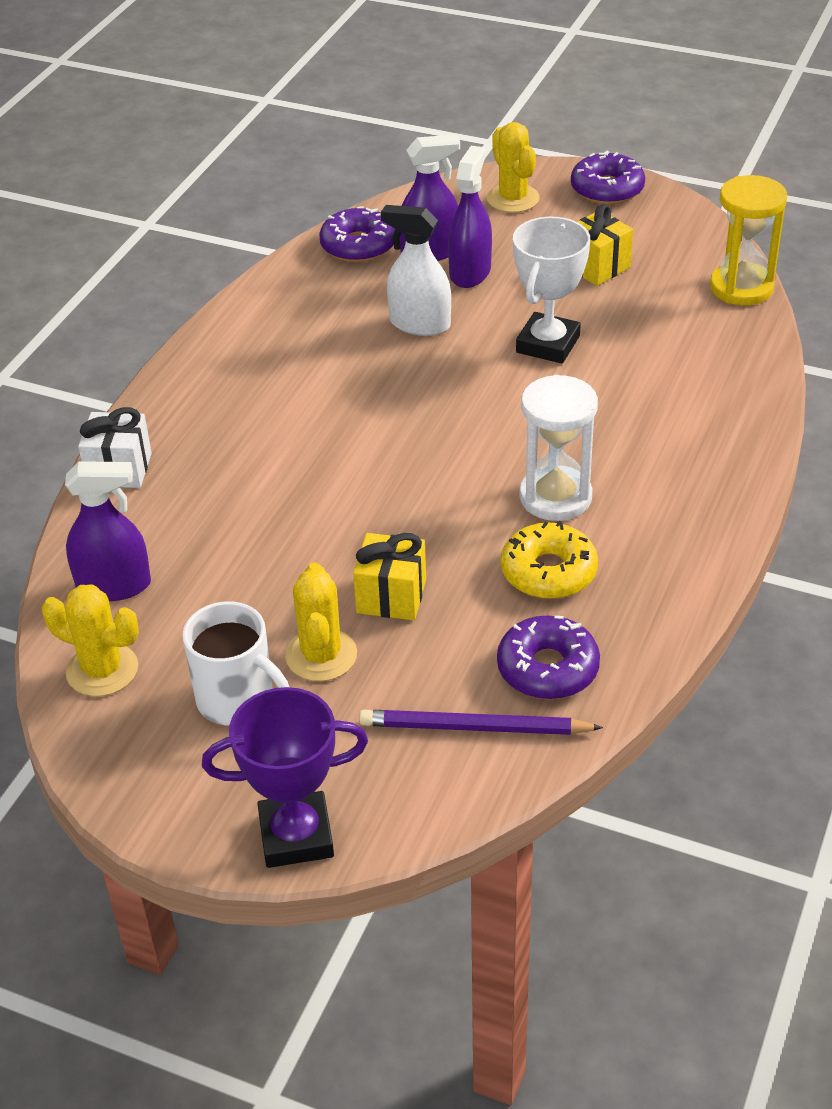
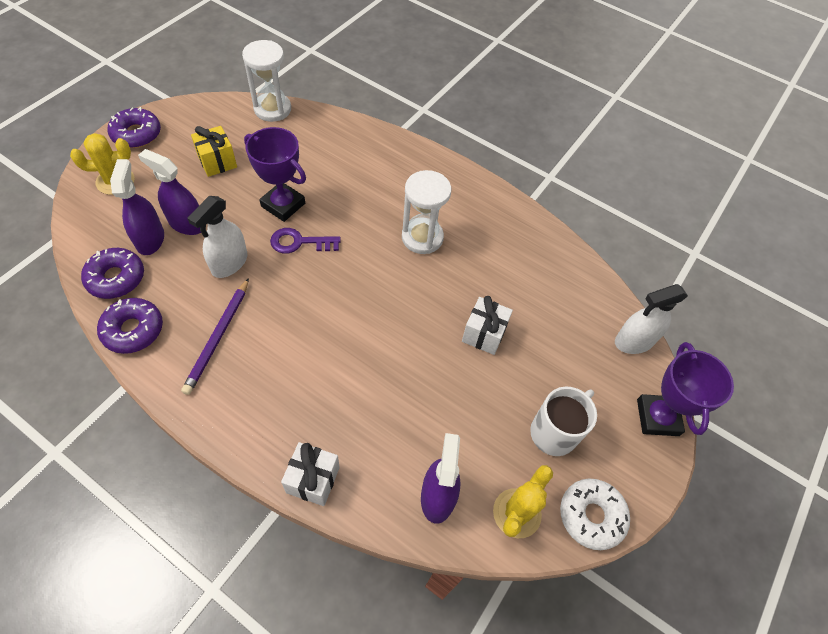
camera: 85 degrees left, 15 degrees up
yellow cactus [285,563,357,681] -> none
yellow gift [353,533,426,620] -> white gift [462,296,513,355]
purple pencil [359,710,603,735] -> purple pencil moved to [181,278,249,395]
purple donut [497,615,600,700] -> purple donut moved to [97,298,163,354]
yellow donut [501,520,598,599] -> none
white trophy [513,217,590,364] -> purple trophy [244,127,306,222]
yellow hourglass [710,175,787,305] -> white hourglass [242,40,291,122]
none -> purple key [270,228,341,254]
none -> white donut [560,478,630,550]
none -> white spray bottle [615,284,688,354]

